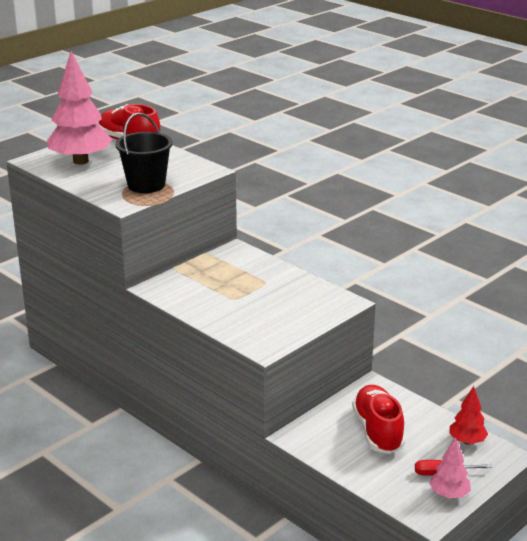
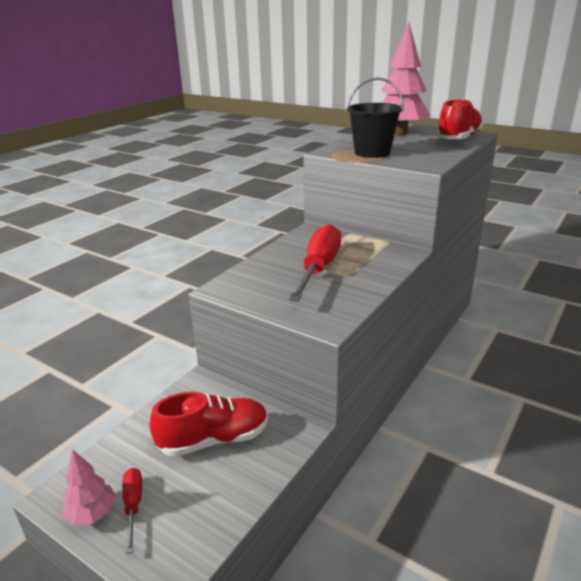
camera: 80 degrees right, 0 degrees up
red tree [449,386,488,445] -> none
none -> red screwdriver [289,224,341,301]

